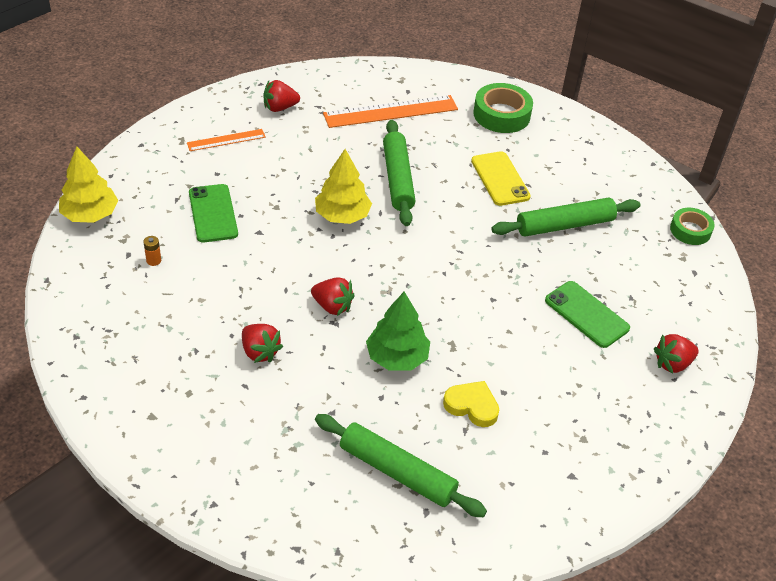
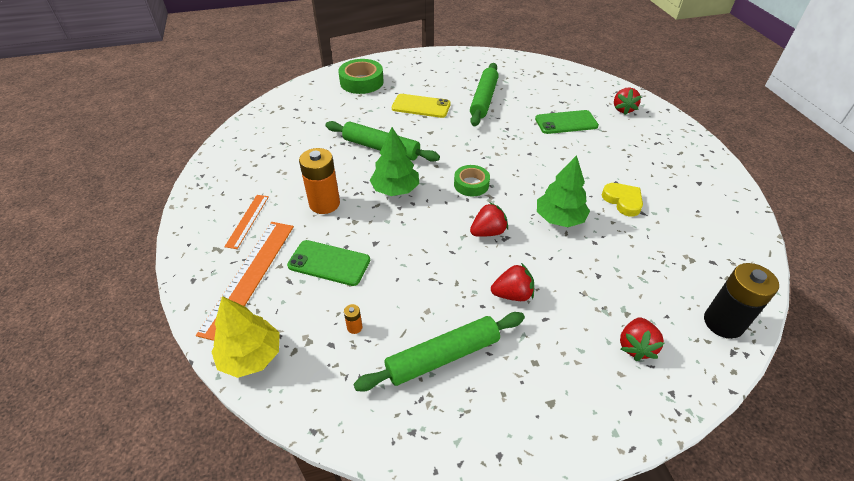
camera: 55 degrees left, 0 degrees up
red strawberry [264,80,300,112] -> red strawberry moved to [620,317,665,361]
yellow tree [315,149,372,224] -> green tree [370,127,419,196]
green rolling pin [315,414,487,517] -> green rolling pin moved to [354,312,525,391]
orange ruler [323,95,458,128] -> orange ruler moved to [196,222,294,341]
yellow heart [443,381,499,427] -> yellow heart turned 90 degrees clockwise [602,183,643,216]
green tape [670,208,715,245] -> green tape moved to [454,165,490,196]
none -> orange battery [299,148,340,214]
none -> black battery [704,263,779,339]

